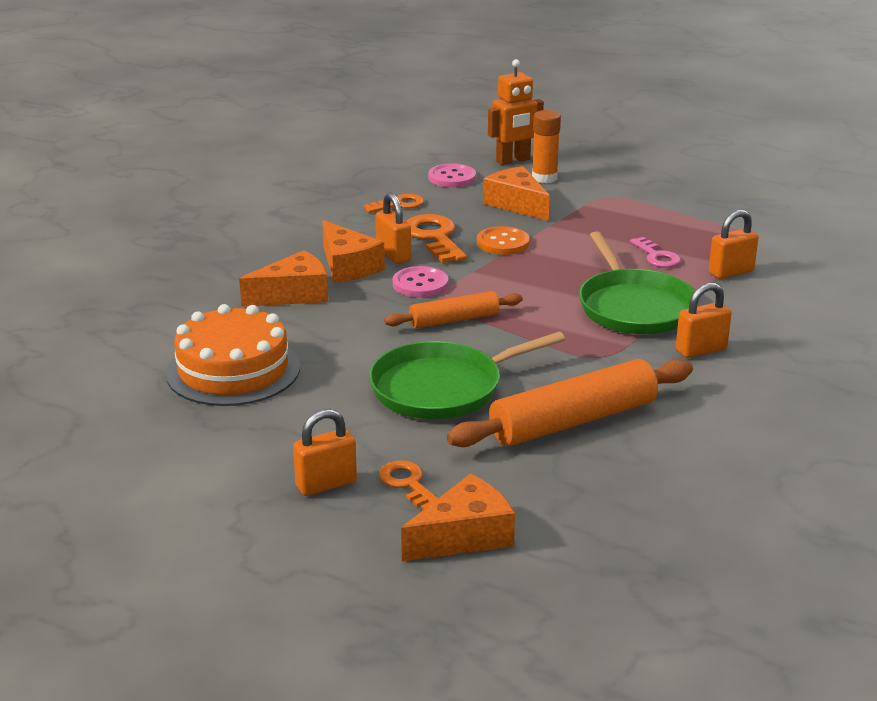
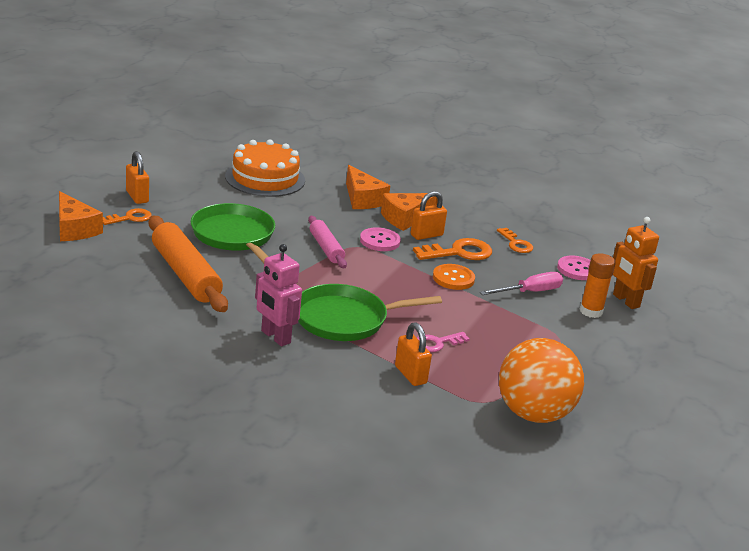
camera: 85 degrees right, 0 degrees up
orange rolling pin [384,291,523,329] -> pink rolling pin [308,216,347,268]
orange cheese [483,166,550,221] -> pink screwdriver [480,272,563,295]
orange padlock [676,283,732,358] -> pink robot [255,244,302,346]
none -> orange ball [499,338,584,423]

